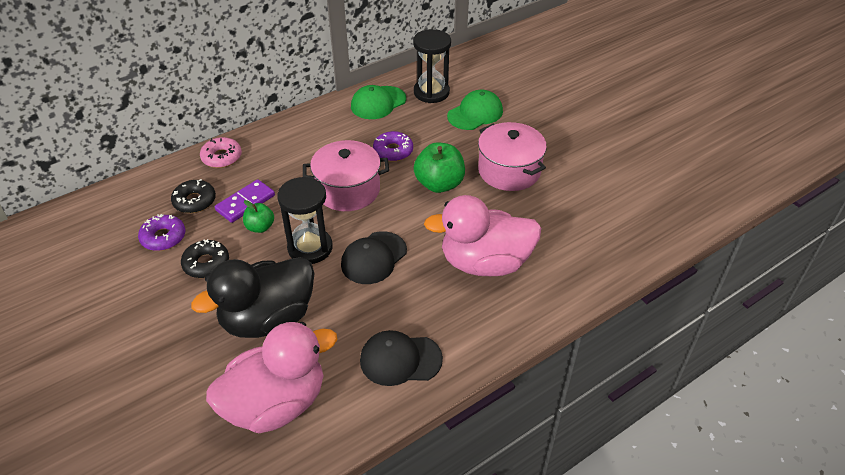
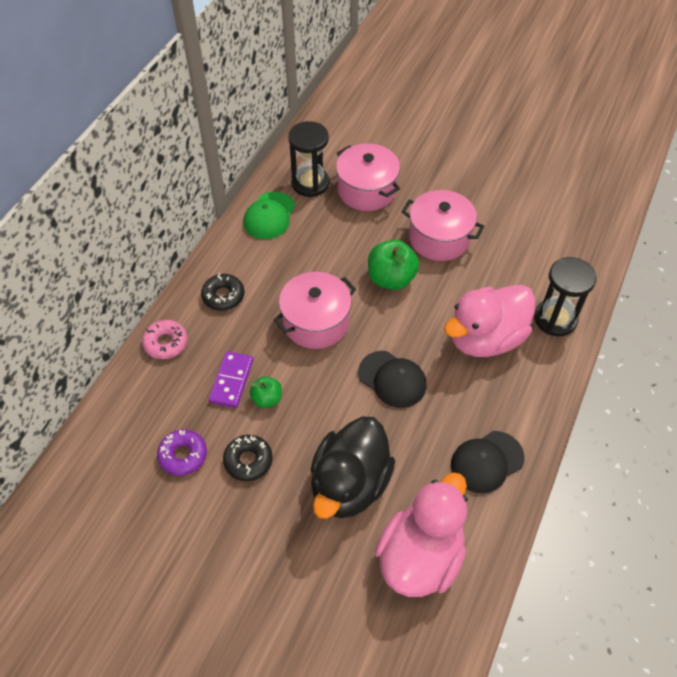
camera: 30 degrees left, 10 degrees up
black donut [171,179,216,213] -> black donut moved to [201,273,244,311]
black hourglass [277,177,333,264] -> black hourglass moved to [534,257,596,336]
black cap [341,231,407,284] -> black cap turned 60 degrees counterclockwise [358,351,427,408]
purple donut [373,131,413,162] -> none
green cap [447,90,503,130] -> pink pot [336,144,400,211]

